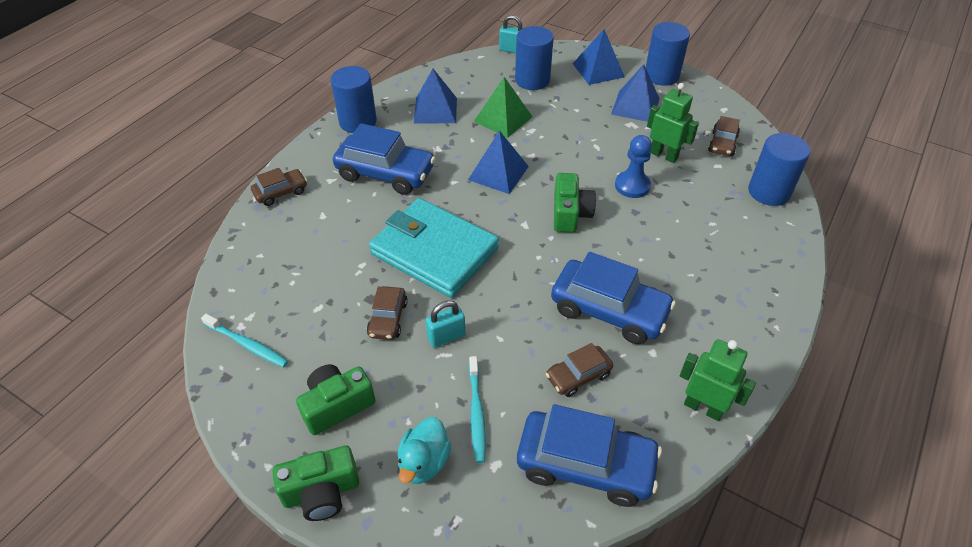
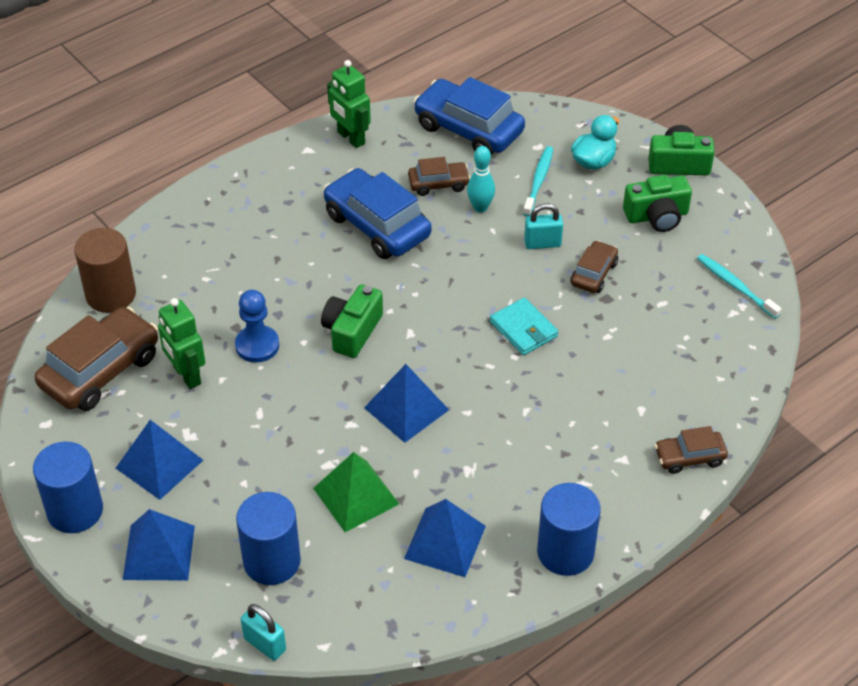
camera: 160 degrees left, 0 degrees up
blue car [333,123,436,195] -> none
turquoise wallet [369,198,499,298] -> turquoise wallet [490,298,558,355], size x0.48
brown car [708,116,740,156] -> brown car [35,307,158,411], size x1.88
blue cylinder [748,133,811,206] -> brown cylinder [74,228,136,313]
none -> turquoise bowling pin [467,146,495,213]

